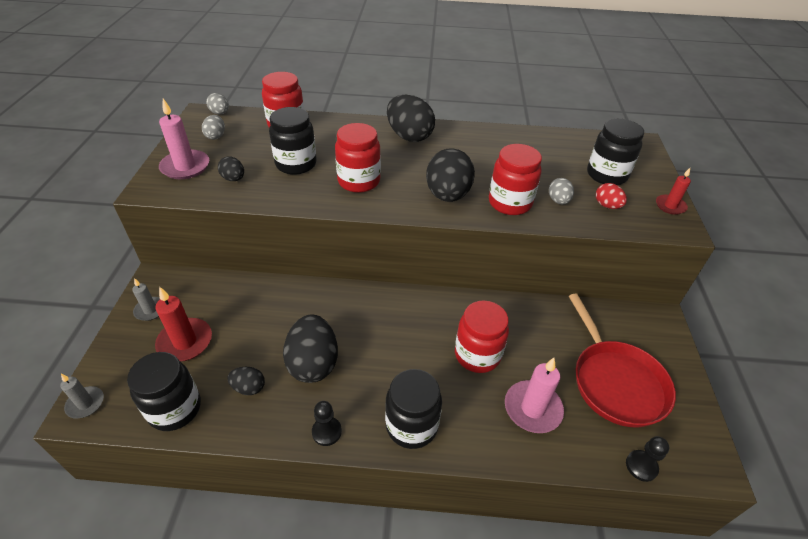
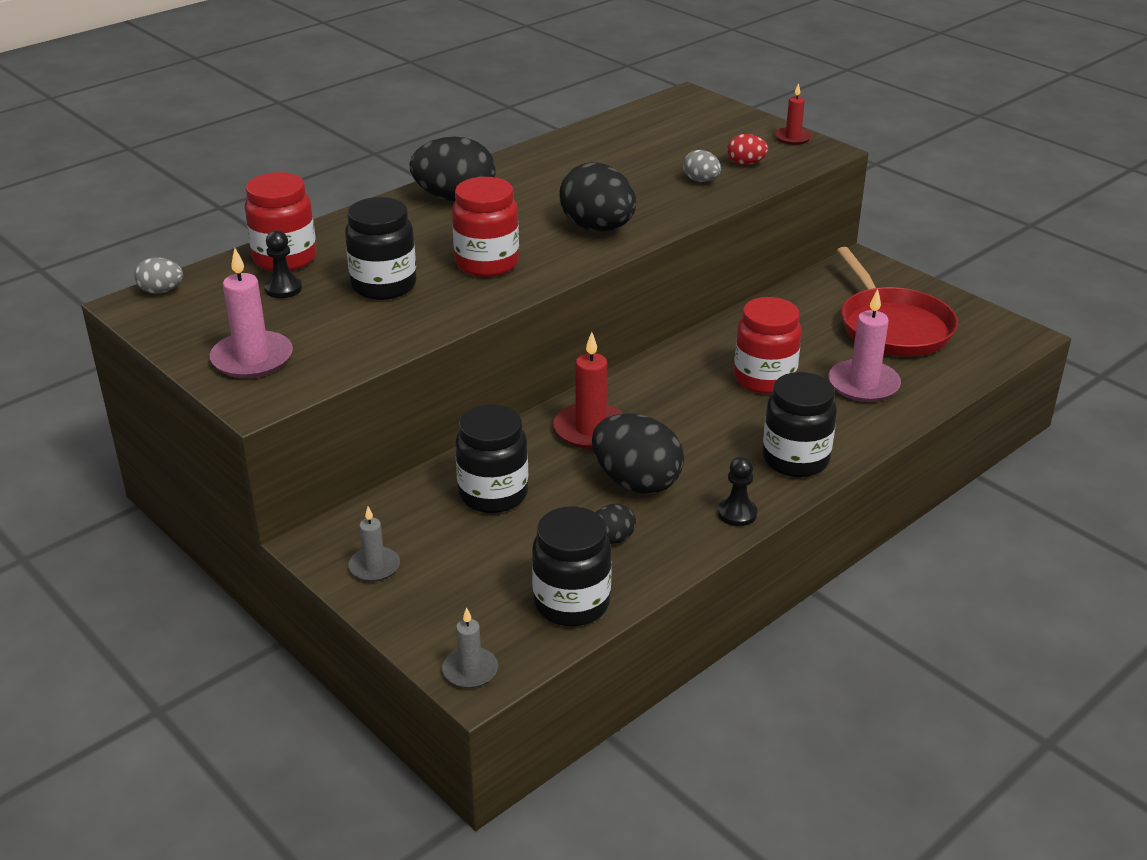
camera: 45 degrees left, 10 degrees down
red candle [155,286,212,362] -> red candle moved to [553,332,624,449]
grey egg [202,115,225,140] -> none
black egg [218,156,244,181] -> none
red jar [489,144,542,215] -> none
red pan [569,293,676,427] -> red pan turned 45 degrees clockwise [837,247,958,356]
black jar [587,119,644,185] -> black jar moved to [455,404,528,513]
black pawn [626,436,669,482] -> black pawn moved to [265,230,302,298]

